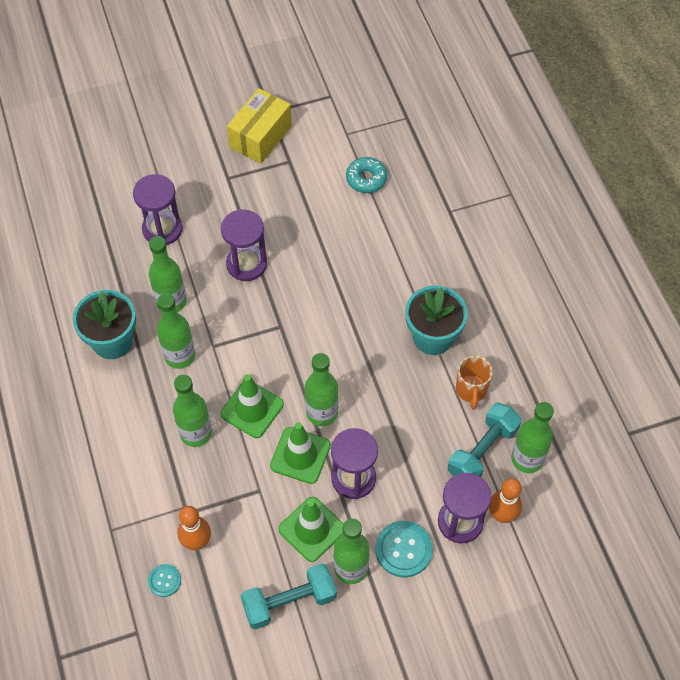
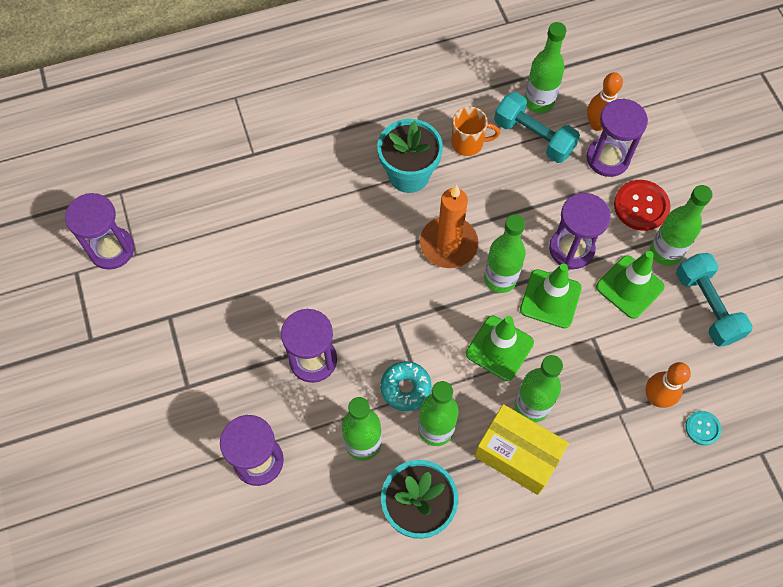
camera: 90 degrees left, 5 degrees up
yellow box [227,88,292,164] -> yellow box moved to [474,404,569,495]
turquoise donut [346,157,387,193] -> turquoise donut moved to [380,361,432,411]
turquoise button [376,521,433,577] -> red button [614,180,671,231]
none -> purple hourglass [65,193,134,270]
none -> orange candle [420,184,478,268]

